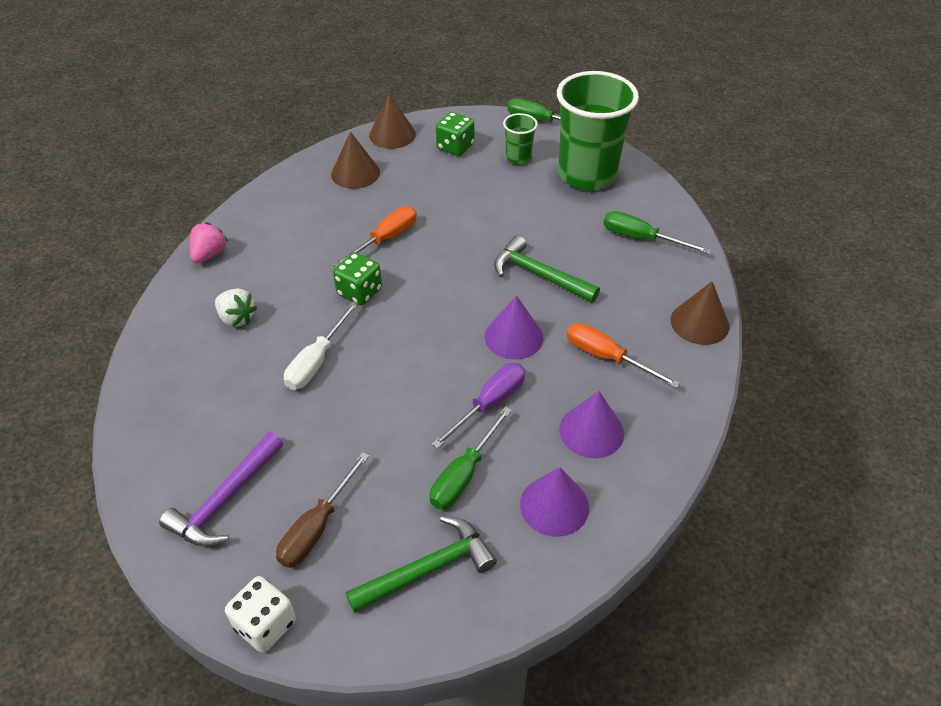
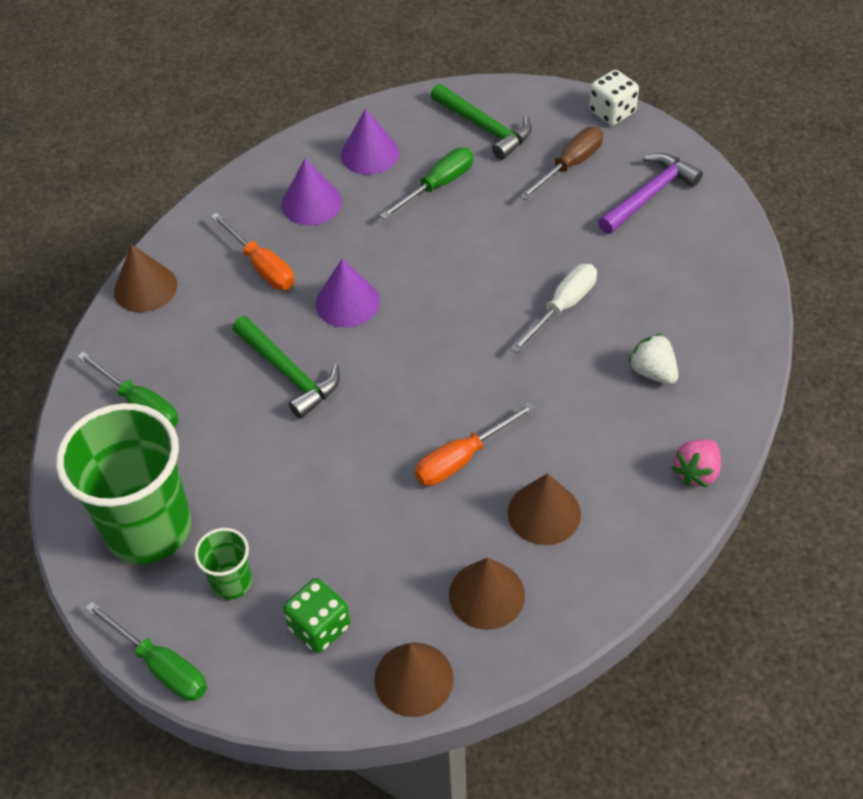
camera: 165 degrees left, 5 degrees up
green dice [333,252,382,306] -> none
green hammer [345,516,497,613] -> green hammer turned 120 degrees counterclockwise [430,84,532,160]
purple screwdriver [432,363,525,448] -> none
none -> brown cone [508,473,581,545]

